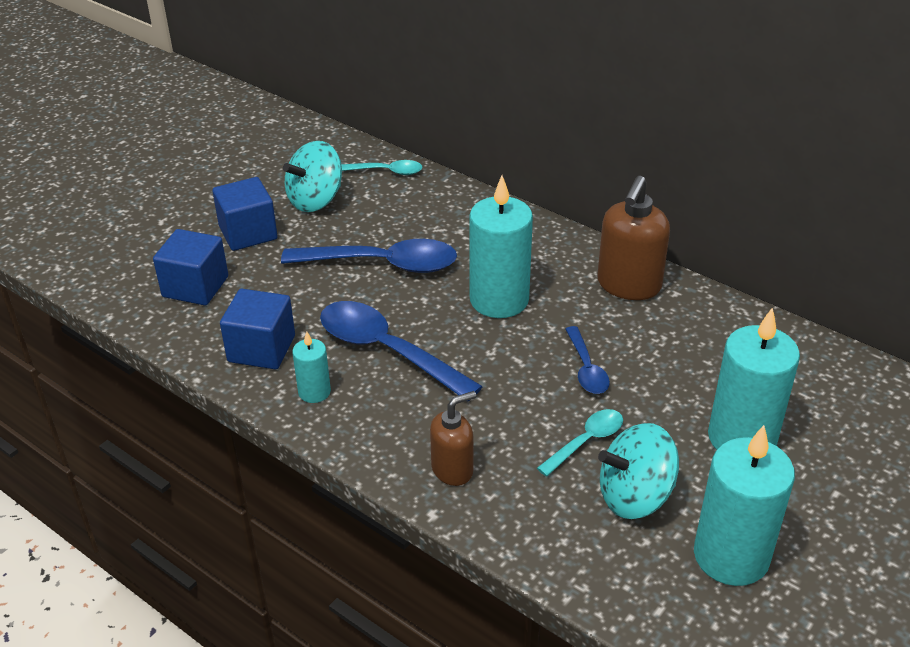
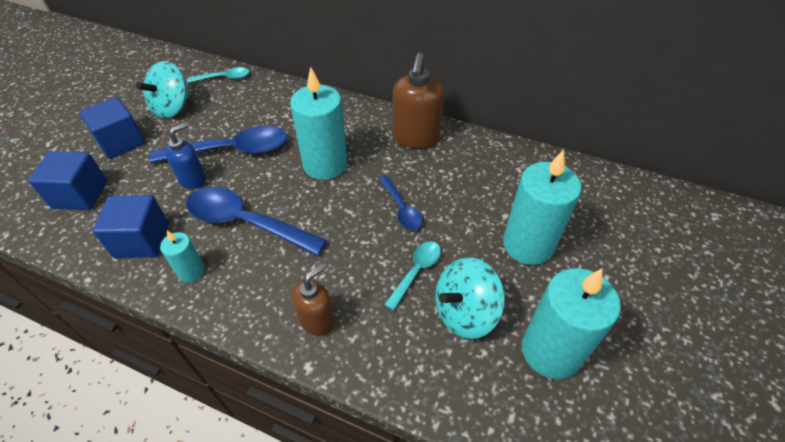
camera: 15 degrees left, 10 degrees up
none -> blue soap dispenser [165,122,206,189]

